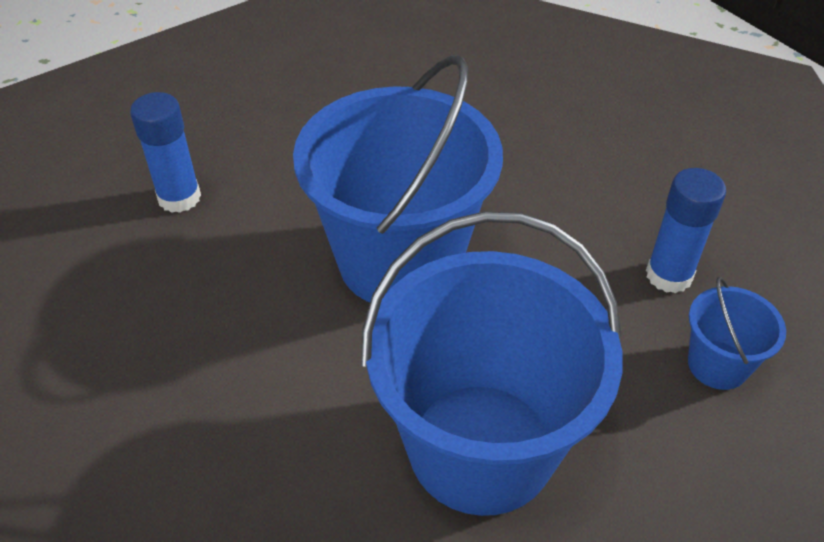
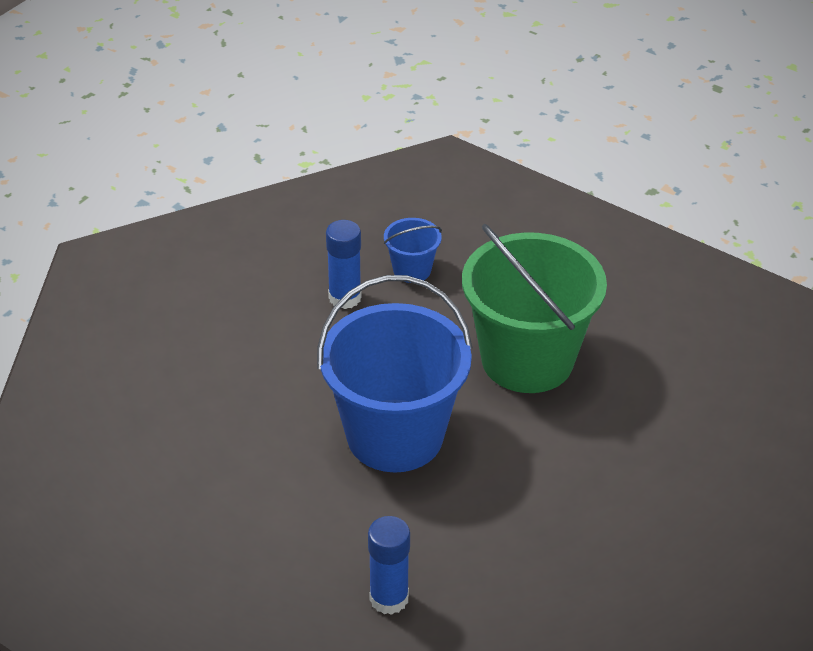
camera: 110 degrees left, 5 degrees down
blue bucket [361,211,623,516] -> green bucket [462,224,607,393]

